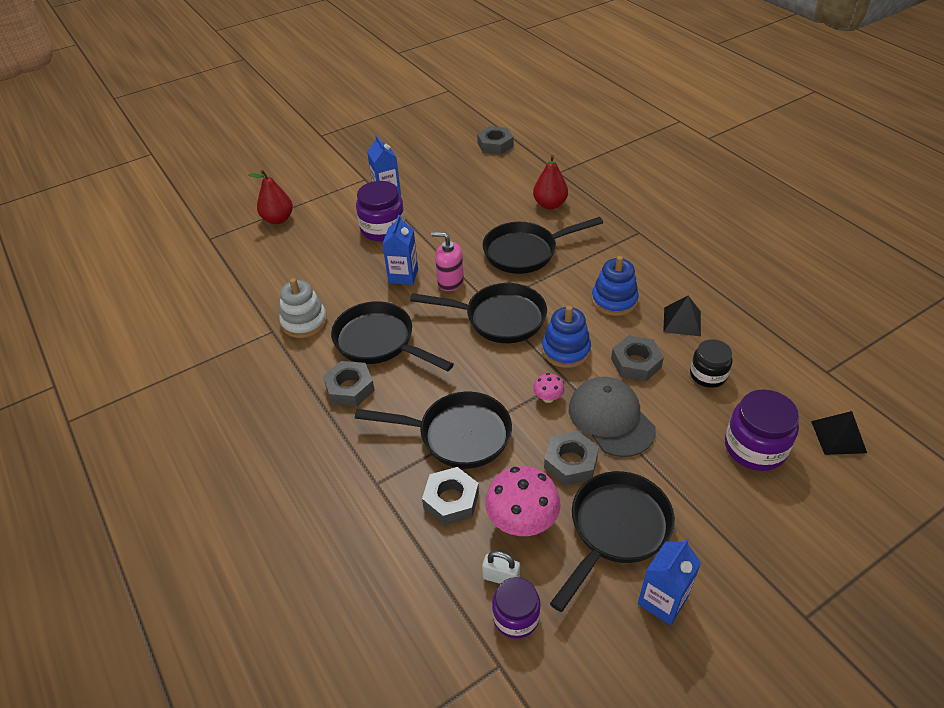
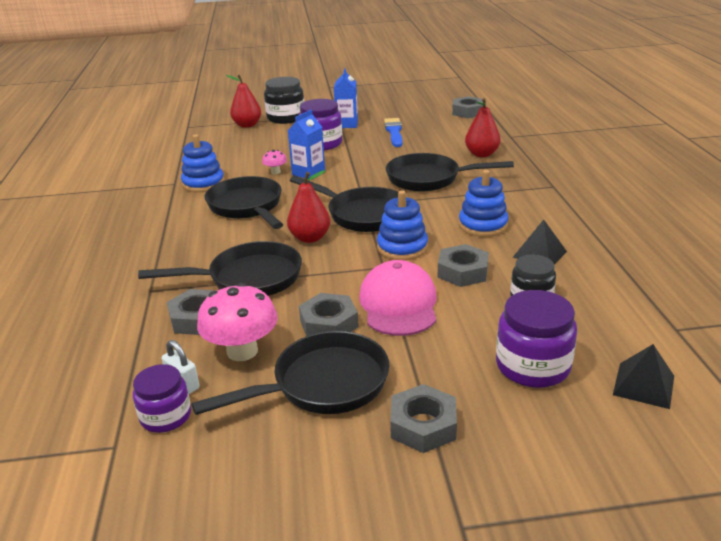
camera: 25 degrees right, 15 degrees down
white stacking toy [279,278,327,338] -> blue stacking toy [181,134,224,192]
grey nut [323,361,375,407] -> grey nut moved to [390,384,457,453]
black pan [355,392,512,469] -> black pan turned 45 degrees counterclockwise [138,241,302,296]
pink soap dispenser [431,232,464,291] -> none
pink mushroom [533,373,565,403] -> pink mushroom moved to [262,150,287,174]
grey cap [569,376,656,457] -> pink cap [359,260,436,336]
blue carton [638,538,701,625] -> none
none -> black jar [264,77,304,124]
none -> red pear [287,170,330,243]
none -> blue brush [384,118,402,147]

